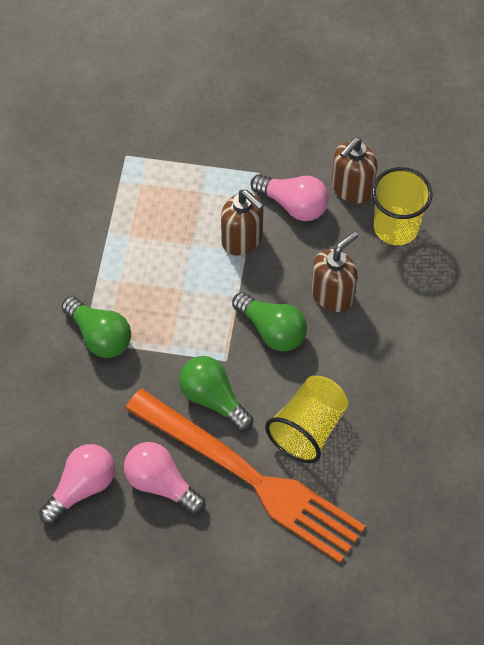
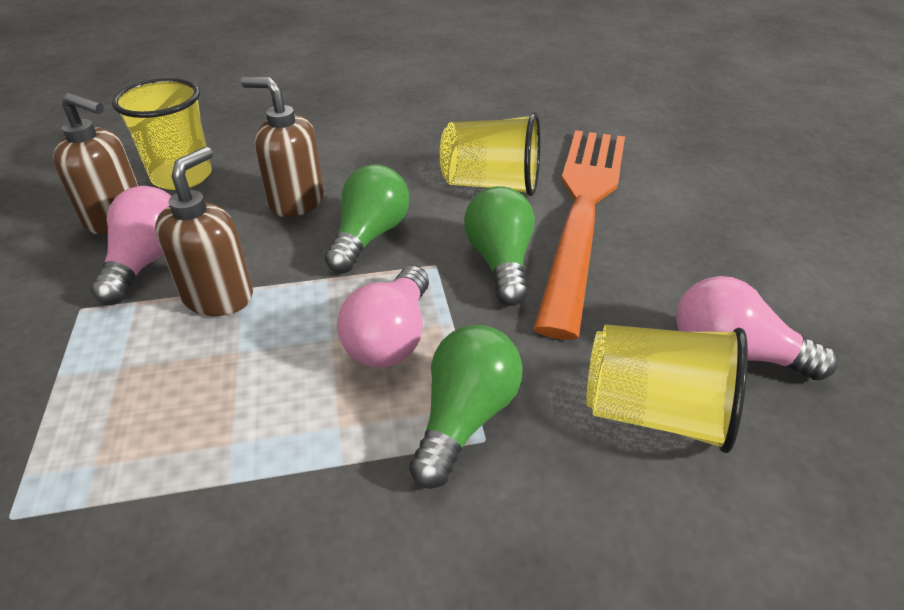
camera: 110 degrees left, 20 degrees down
pink light bulb [124,442,205,515] -> pink light bulb moved to [337,266,429,367]
green light bulb [179,356,253,432] -> green light bulb turned 150 degrees clockwise [464,186,535,306]
none -> yellow cup [586,324,748,453]

